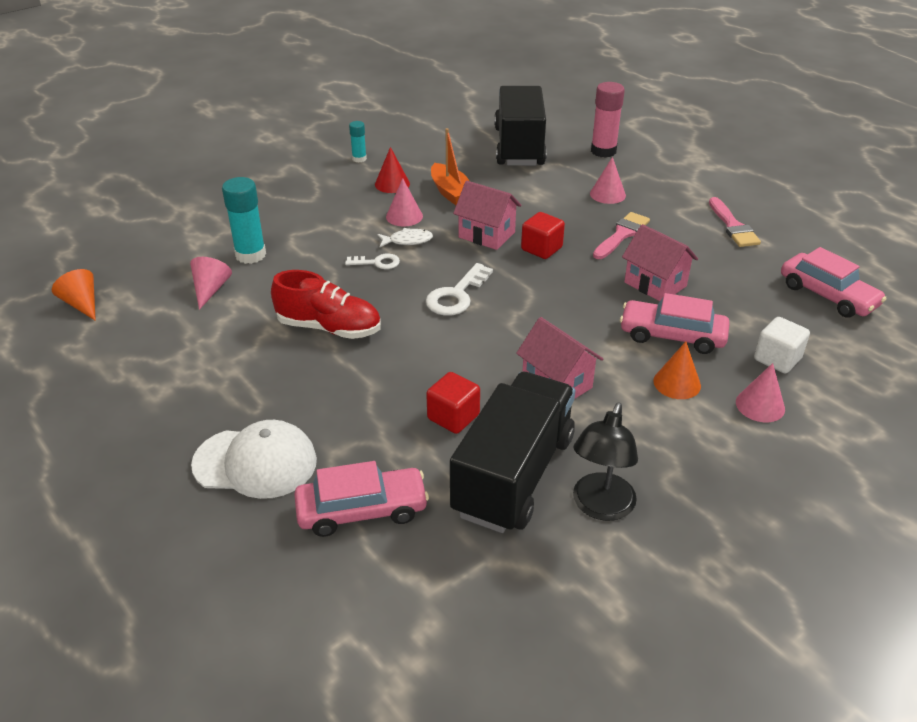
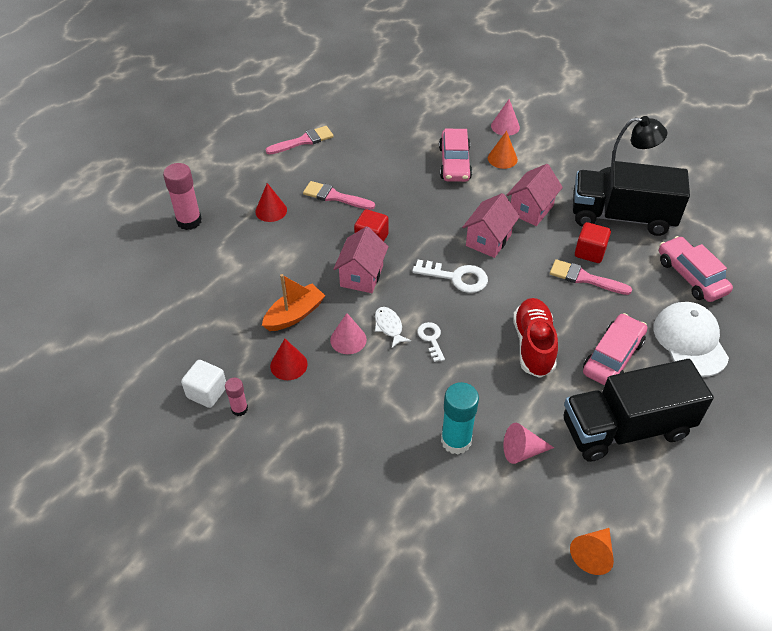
camera: 105 degrees left, 10 degrees up
turquoise glue stick [349,121,367,163] -> pink glue stick [225,378,248,416]
black truck [494,86,547,166] -> black truck moved to [563,359,714,462]
pink cone [590,157,626,204] -> red cone [255,183,287,222]
pink house [622,224,698,301] -> pink house moved to [462,193,520,258]
white cube [754,317,810,374] -> white cube moved to [181,360,226,408]
pink car [781,247,887,318] -> pink car moved to [583,313,647,386]
none -> pink brush [550,259,632,295]

